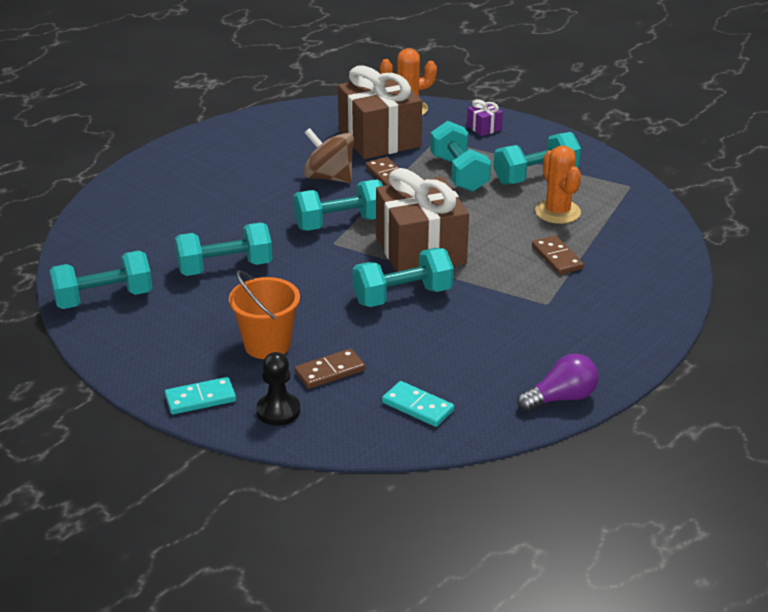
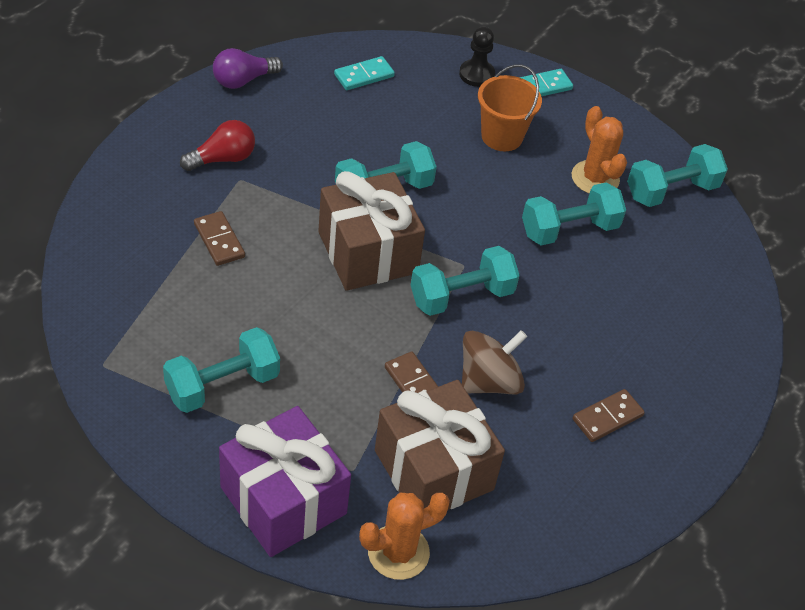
camera: 170 degrees right, 15 degrees up
brown domino [295,348,365,389] -> brown domino moved to [573,389,645,442]
brown spinning top [303,128,354,183] -> brown spinning top turned 60 degrees counterclockwise [462,330,527,394]
turquoise domino [382,381,454,427] -> turquoise domino turned 60 degrees counterclockwise [334,56,395,90]
turquoise dumbbell [430,121,491,192] -> none
purple gift [467,99,503,136] -> purple gift [219,406,351,557], size x2.46
orange cactus [535,146,581,224] -> orange cactus moved to [572,106,627,194]
none -> red light bulb [180,120,255,171]

